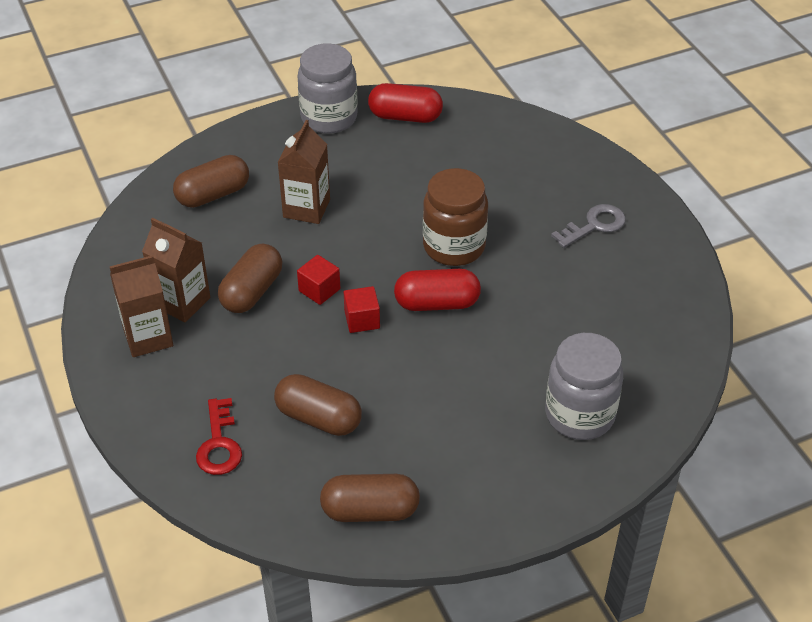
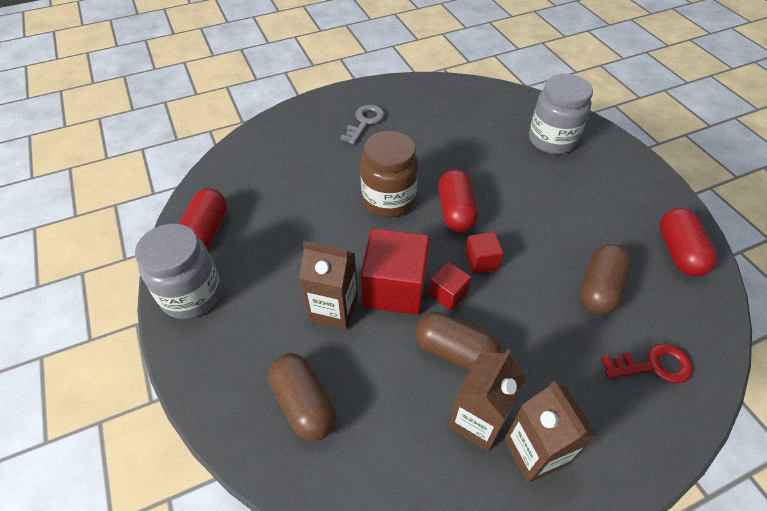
camera: 90 degrees left, 5 degrees up
brown capsule [320,474,420,522] -> red capsule [659,208,717,277]
grey key [551,204,626,248] -> grey key turned 60 degrees clockwise [340,105,385,144]
none -> red cube [361,228,430,315]

